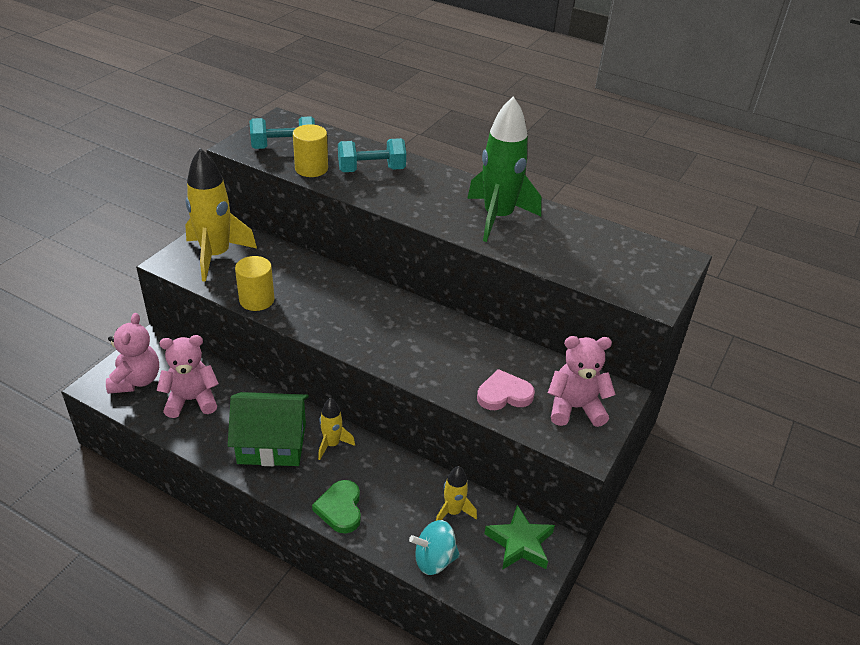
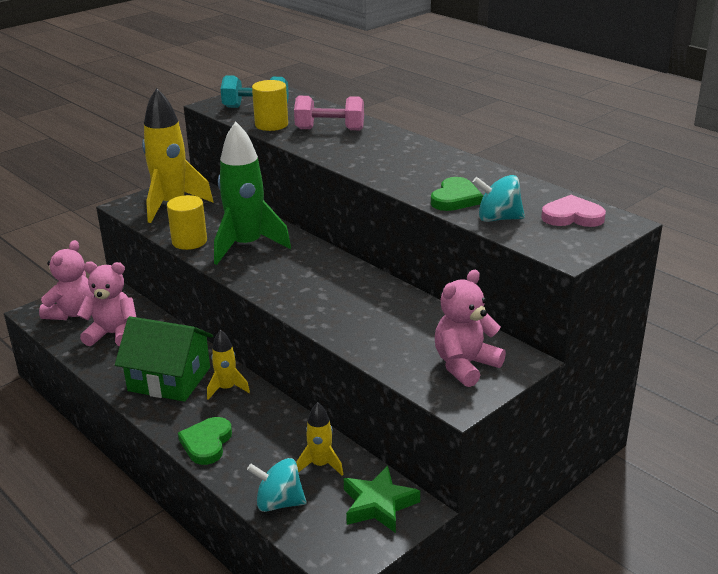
camera: 20 degrees right, 10 degrees down
turquoise dumbbell [338,138,406,172] -> pink dumbbell [294,96,364,130]
green rocket [467,96,541,242] -> green rocket moved to [214,122,291,265]
pink heart [477,369,535,410] -> pink heart moved to [541,195,606,227]
pink teddy bear [548,336,616,427] -> pink teddy bear turned 60 degrees counterclockwise [435,270,506,387]
none -> green heart [431,177,483,211]
none -> turquoise spinning top [473,175,525,222]

